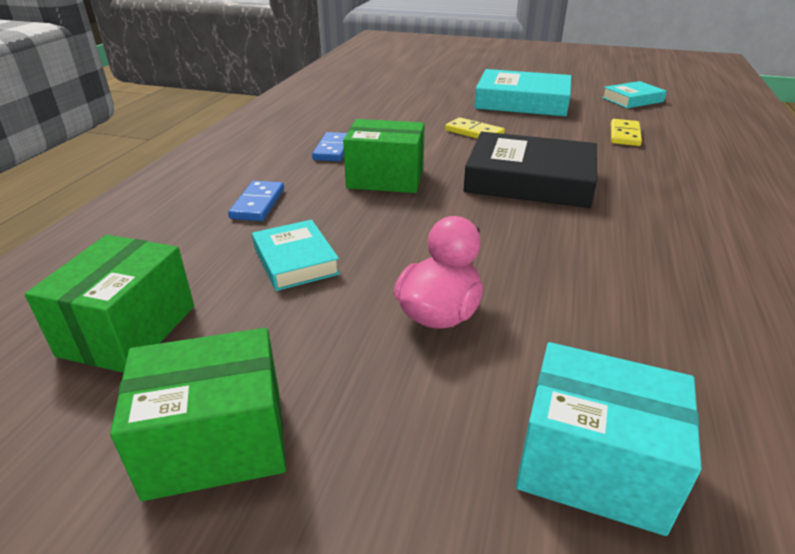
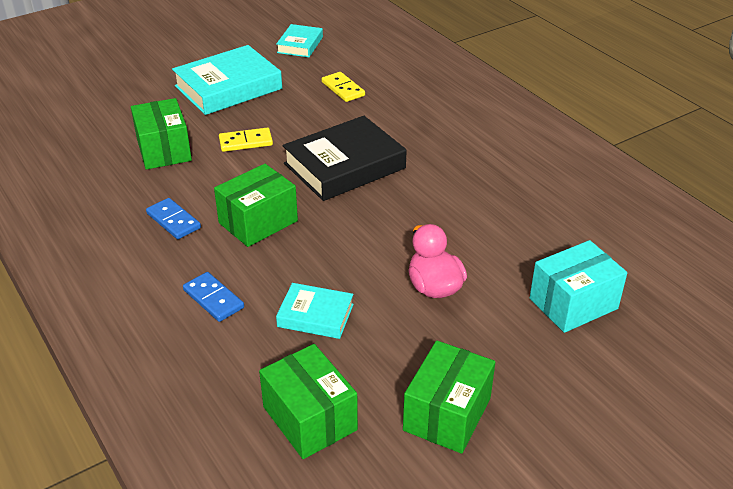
camera: 50 degrees left, 5 degrees up
none -> green box [131,98,192,170]

